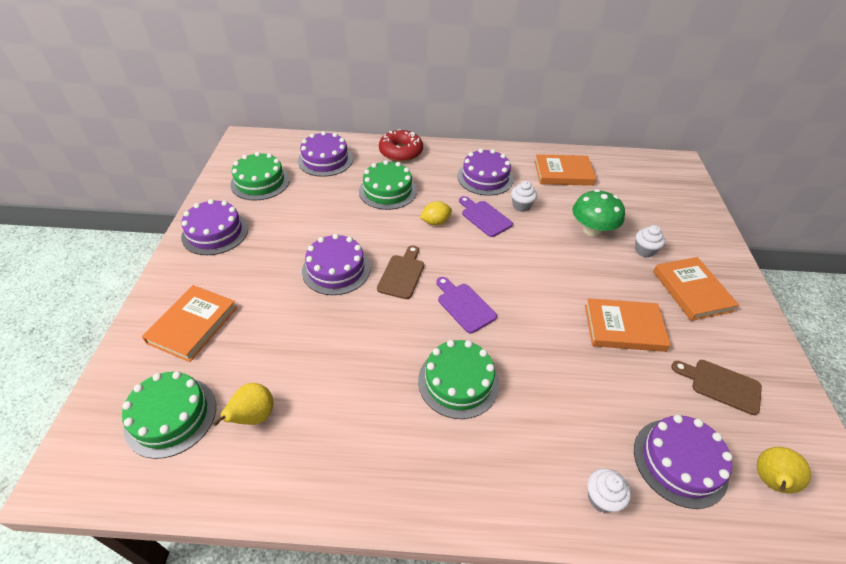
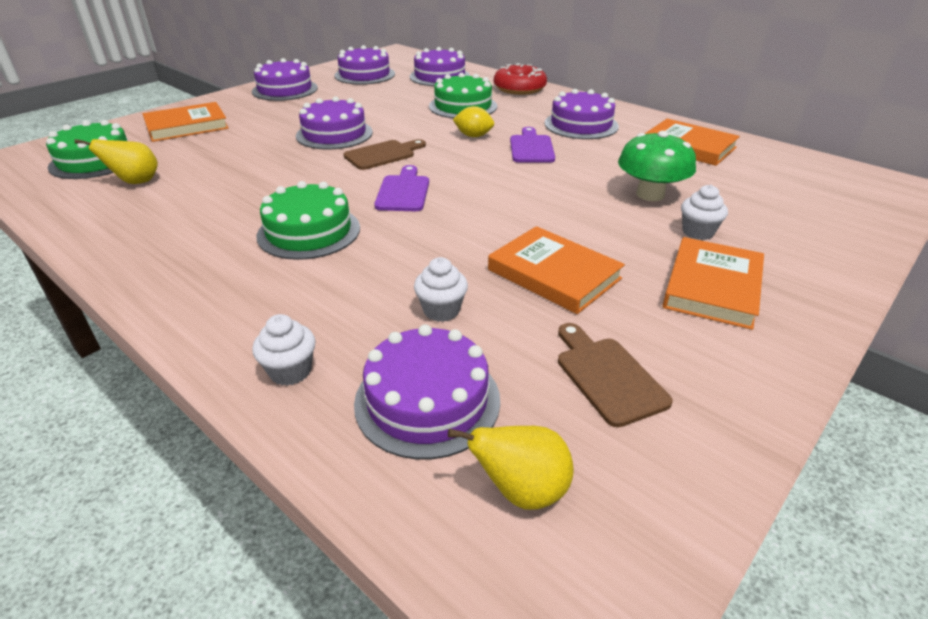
camera: 40 degrees right, 10 degrees down
green cake [230,152,290,201] -> purple cake [334,45,395,85]
white cupcake [511,181,537,212] -> white cupcake moved to [414,257,468,322]

